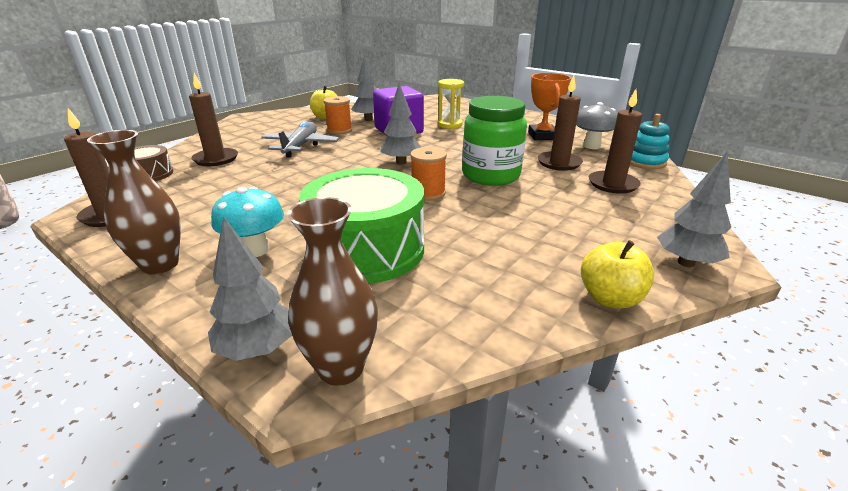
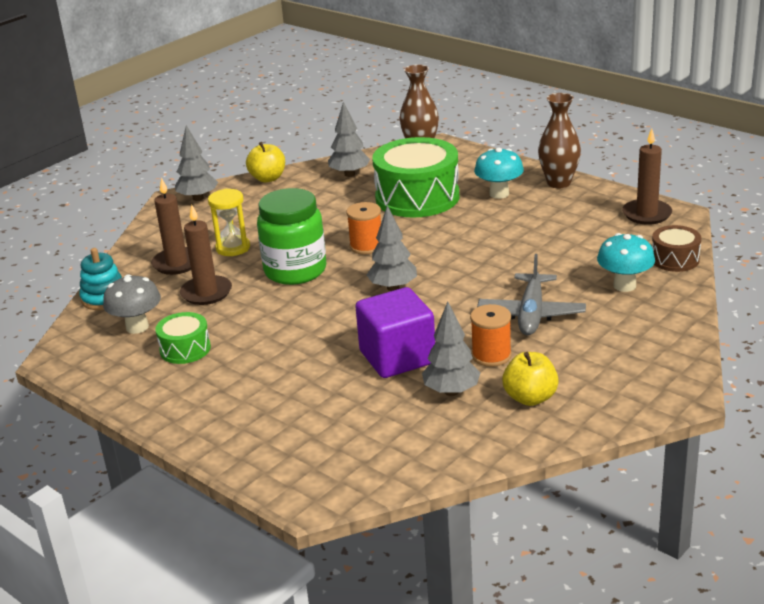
camera: 175 degrees left, 0 degrees up
brown candle [189,73,238,166] -> turquoise mushroom [597,233,655,292]
grey tree [208,216,292,361] -> grey tree moved to [328,102,370,177]
yellow hourglass [437,79,464,129] -> yellow hourglass moved to [208,189,250,256]
orange trophy [528,73,571,140] -> green drum [155,312,211,364]

